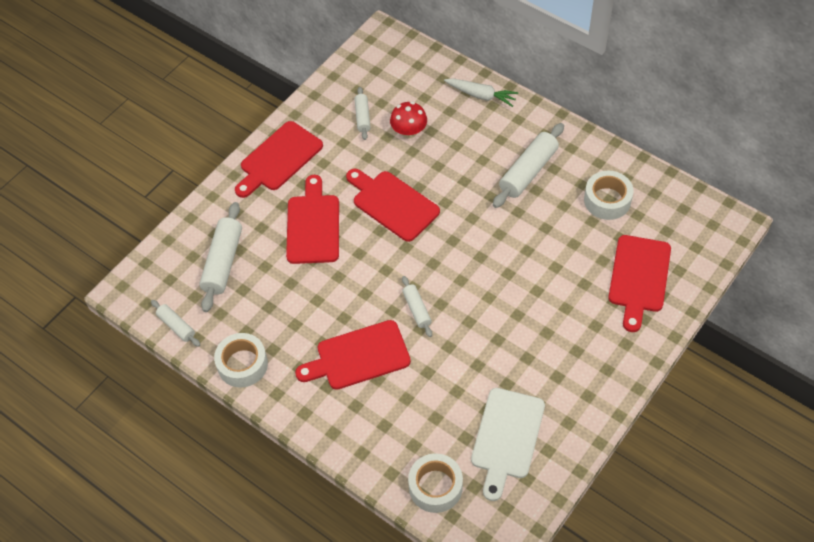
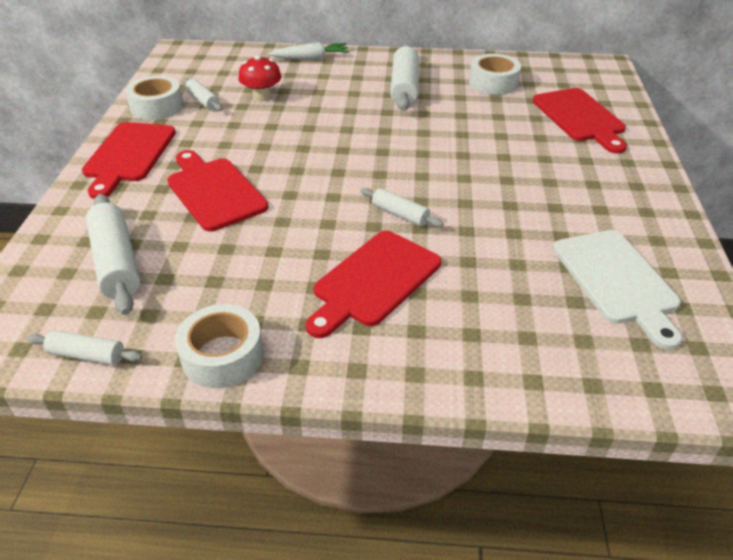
camera: 35 degrees left, 15 degrees down
red cutting board [346,169,440,242] -> none
white tape [408,453,463,513] -> white tape moved to [125,75,184,120]

